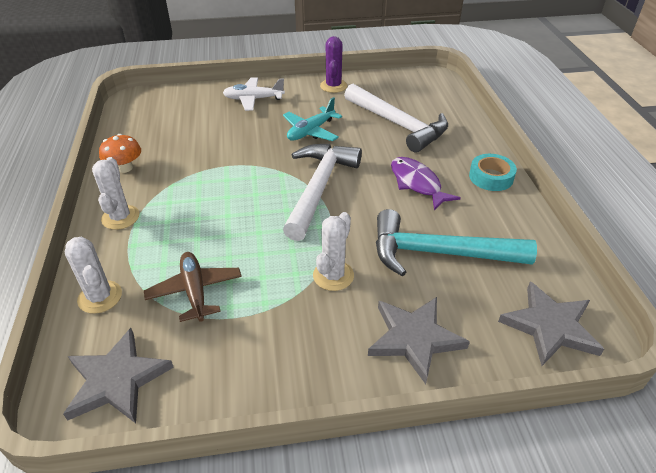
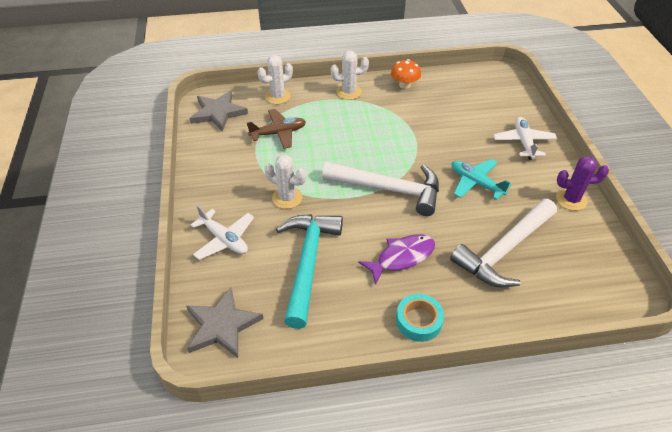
camera: 90 degrees right, 5 degrees up
grey star [368,297,470,384] -> white plane [191,205,254,260]

